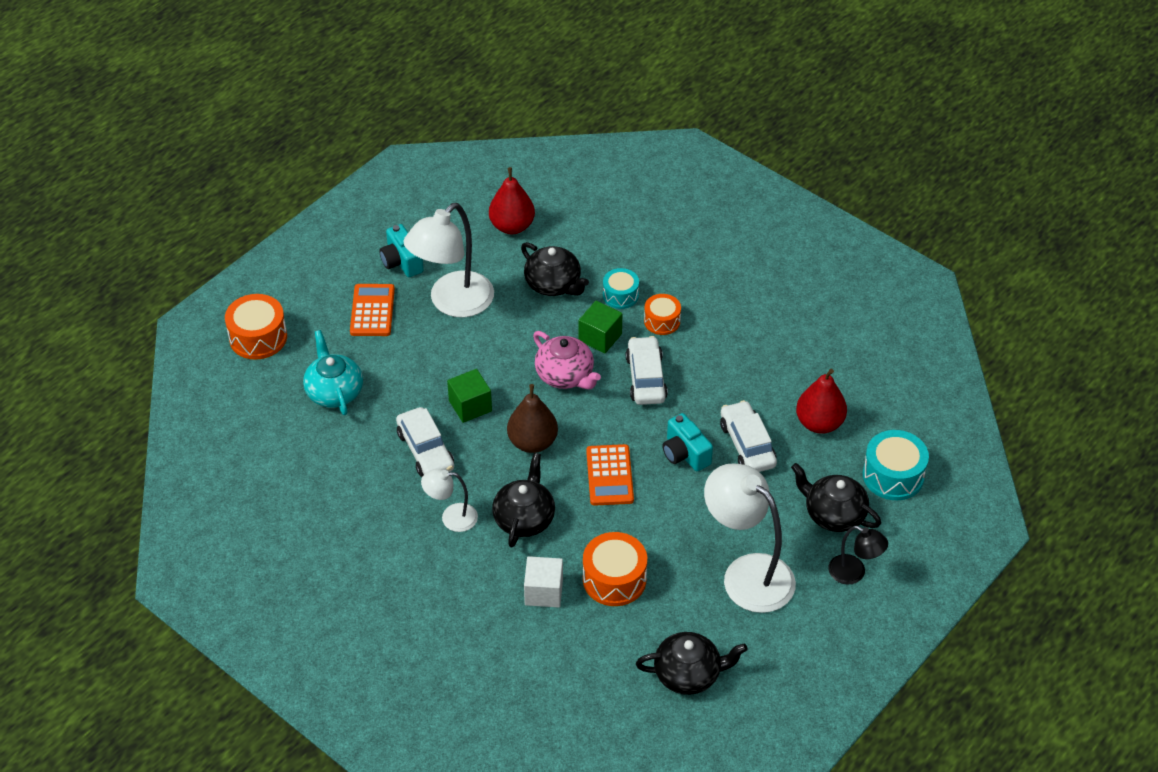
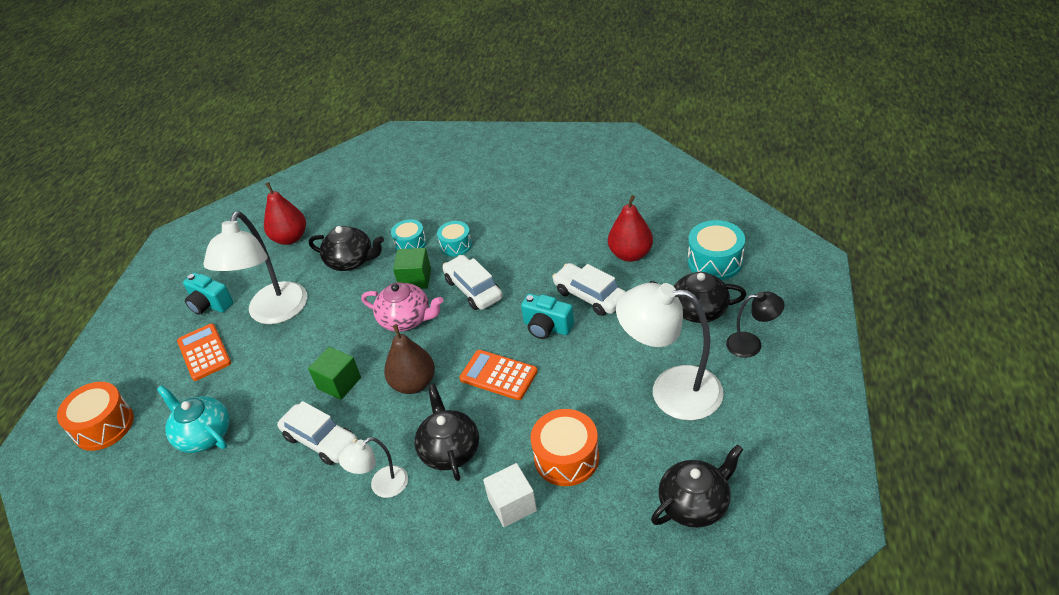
camera: 25 degrees left, 5 degrees down
orange calculator [586,444,634,506] -> orange calculator turned 150 degrees clockwise [459,350,538,400]
orange drum [644,294,681,335] -> turquoise drum [437,221,472,257]

